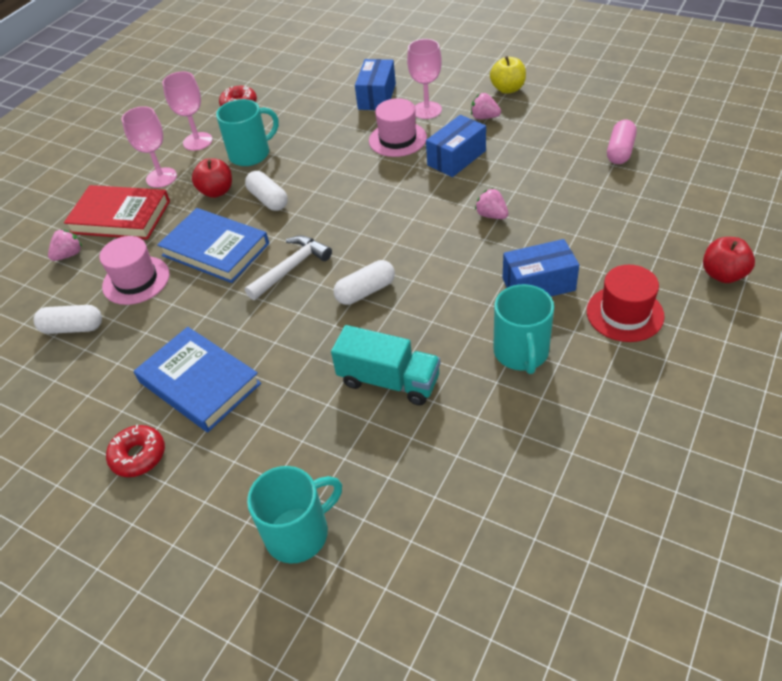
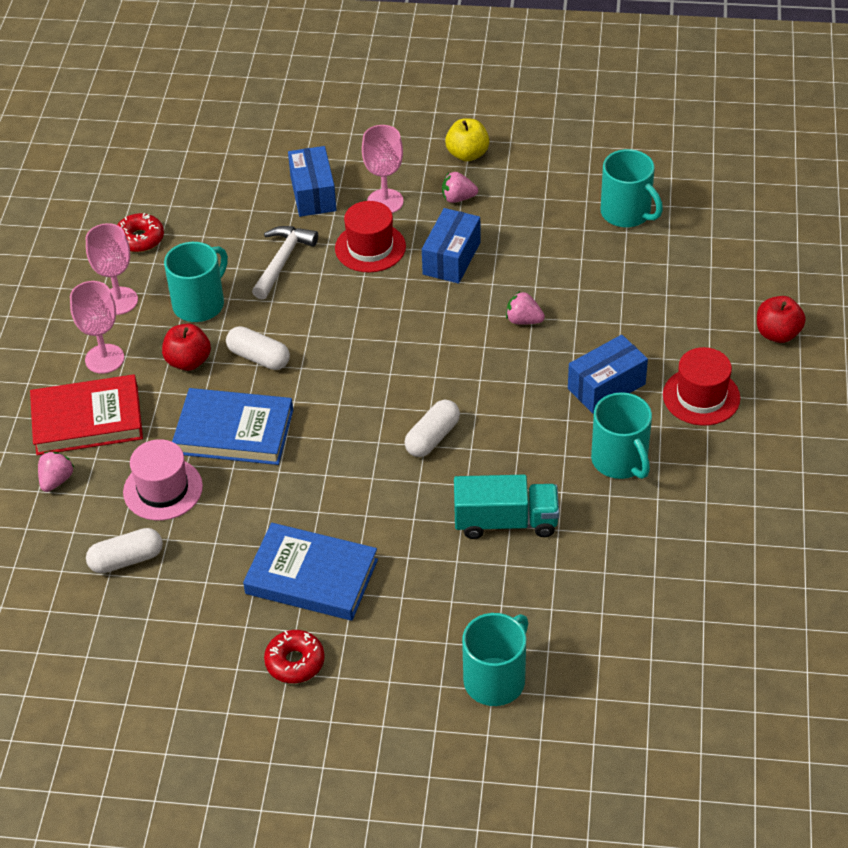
camera: 25 degrees left, 0 degrees up
white hammer [245,236,332,300] -> white hammer moved to [252,226,318,300]
pink hat [369,98,427,157] -> red hat [335,201,406,273]
pink capsule [607,120,637,164] -> turquoise mug [601,149,663,227]

